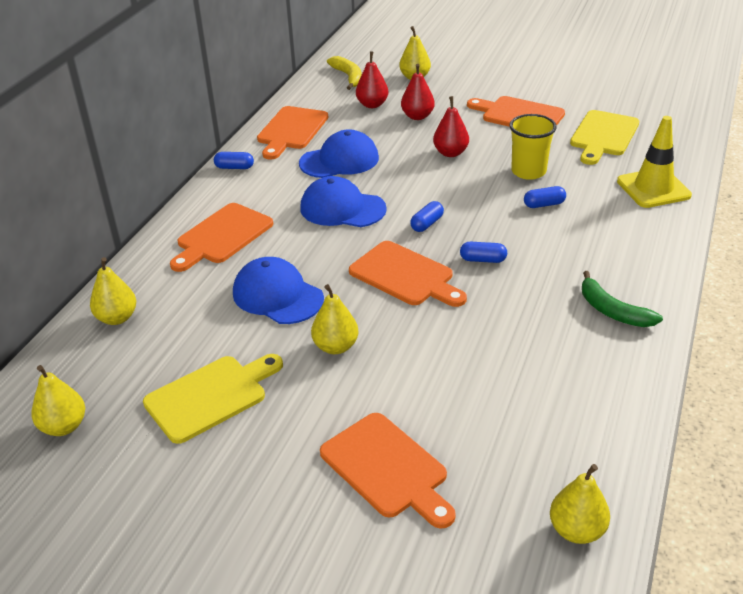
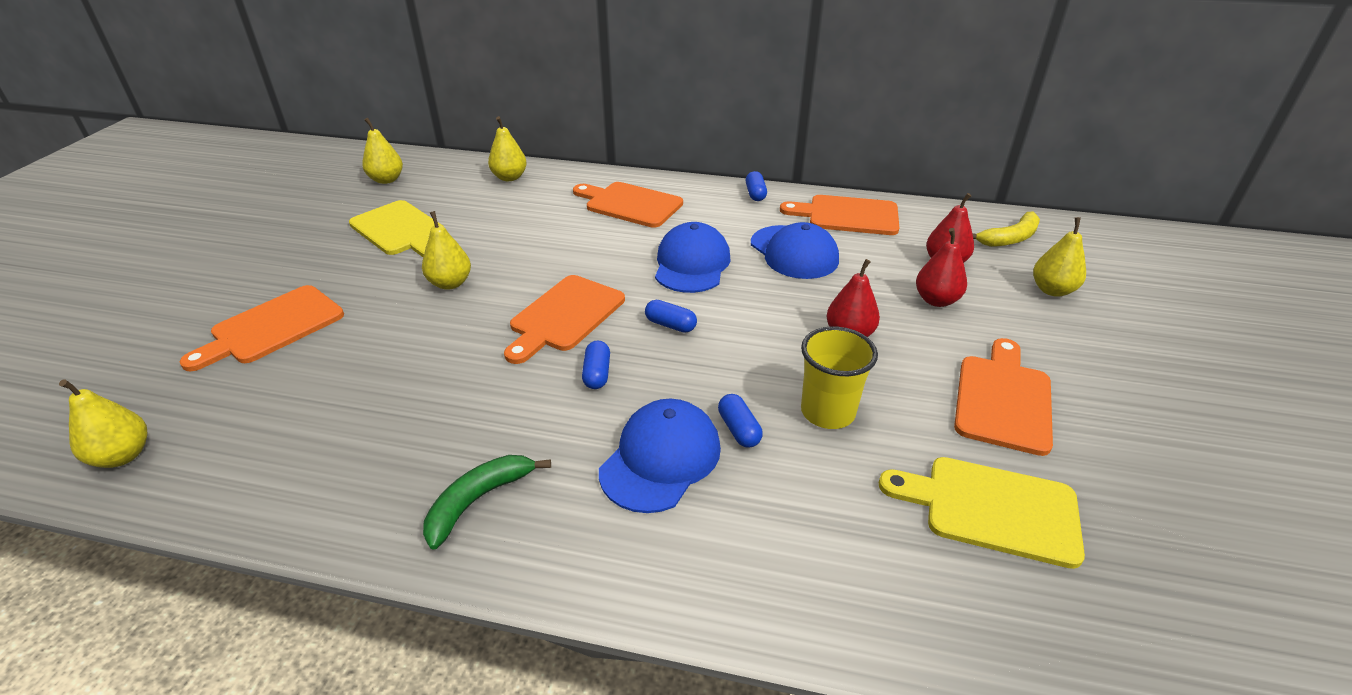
camera: 80 degrees right, 0 degrees up
blue cap [233,257,324,324] -> blue cap moved to [599,399,721,513]
yellow traffic cone [617,116,692,208] -> none

